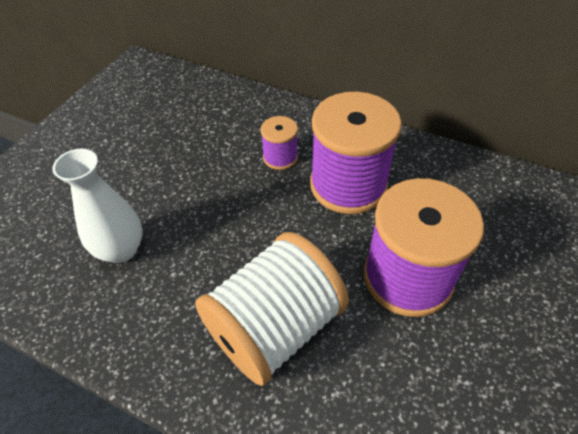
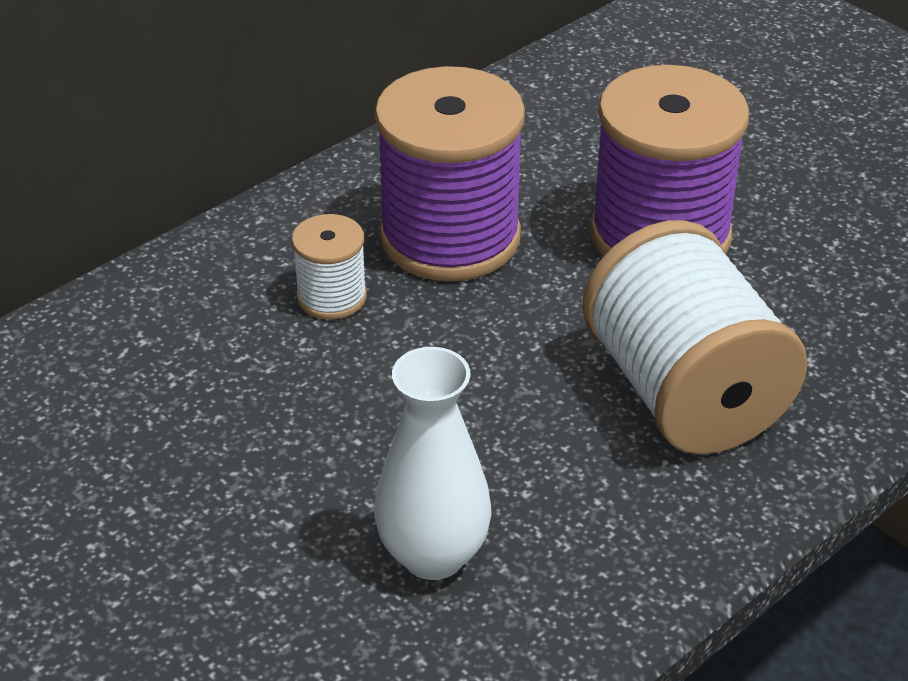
camera: 70 degrees left, 10 degrees down
purple spool [260,116,298,170] -> white spool [292,214,367,320]

